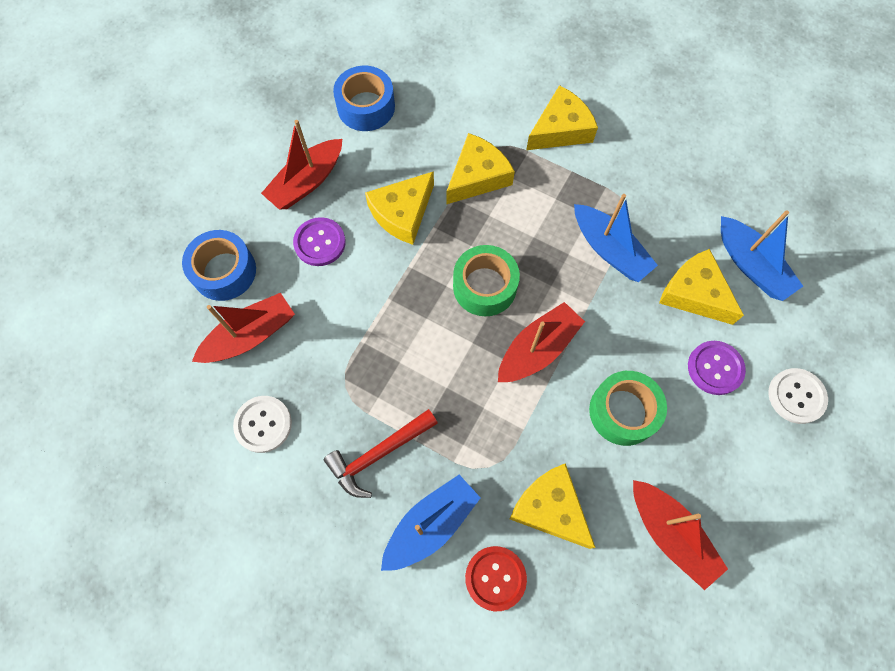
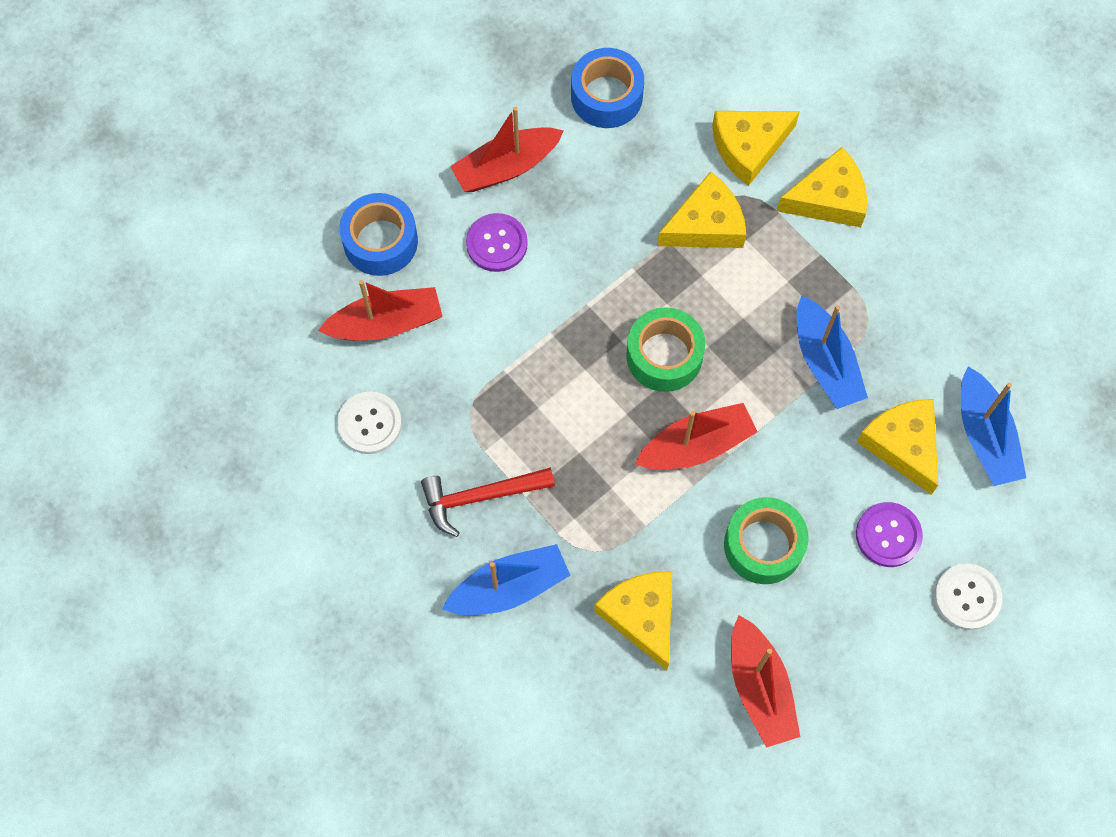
camera: 20 degrees right, 0 degrees up
yellow cheese [365,171,434,245] -> yellow cheese moved to [712,111,800,186]
red button [465,546,527,611] -> none

